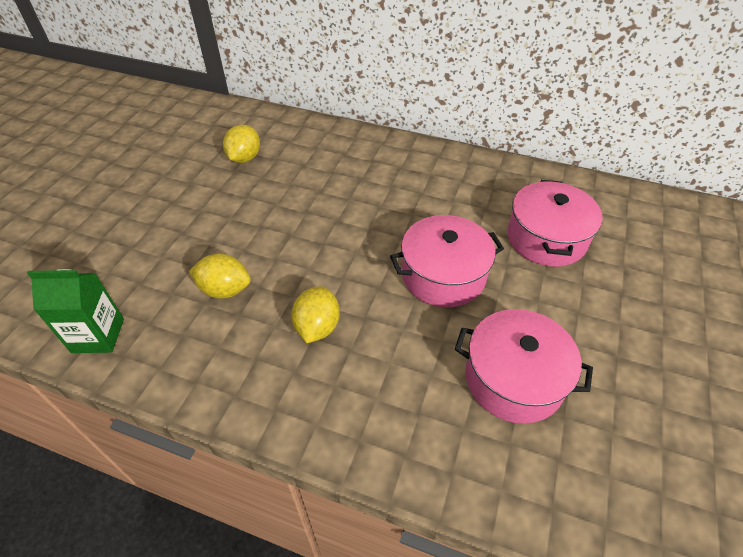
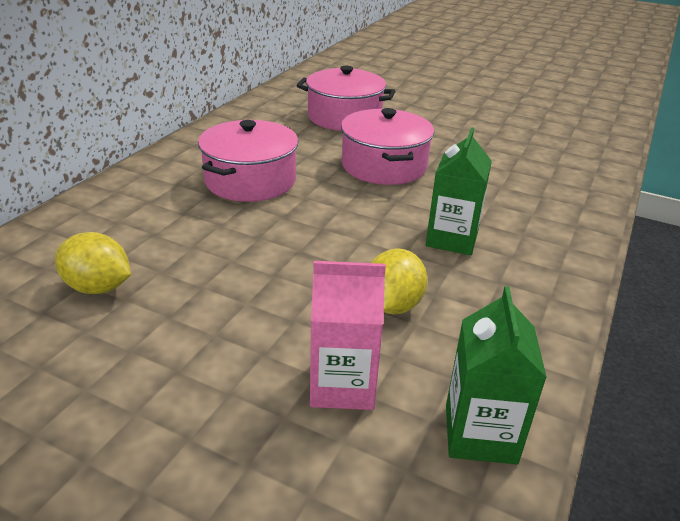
camera: 85 degrees left, 15 degrees down
yellow lemon [291,286,340,343] -> green carton [426,127,492,255]
pink pot [455,309,593,424] -> pink pot moved to [198,120,298,202]
none -> pink carton [310,261,386,410]

